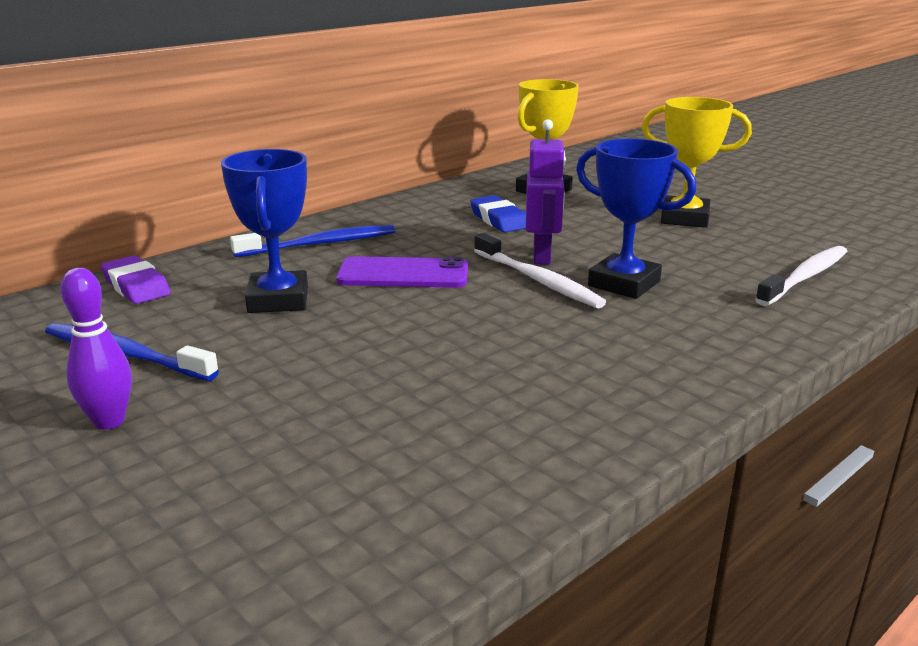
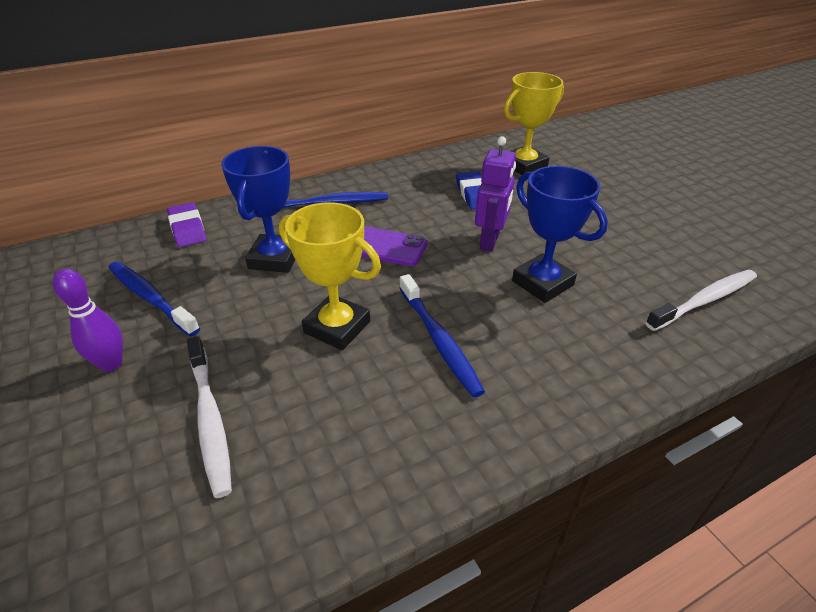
camera: 15 degrees right, 15 degrees up
white toothbrush [474,233,606,308] -> white toothbrush moved to [187,336,232,498]
yellow trophy [642,97,752,228] -> yellow trophy moved to [279,202,381,350]
none -> blue toothbrush [399,274,485,398]

